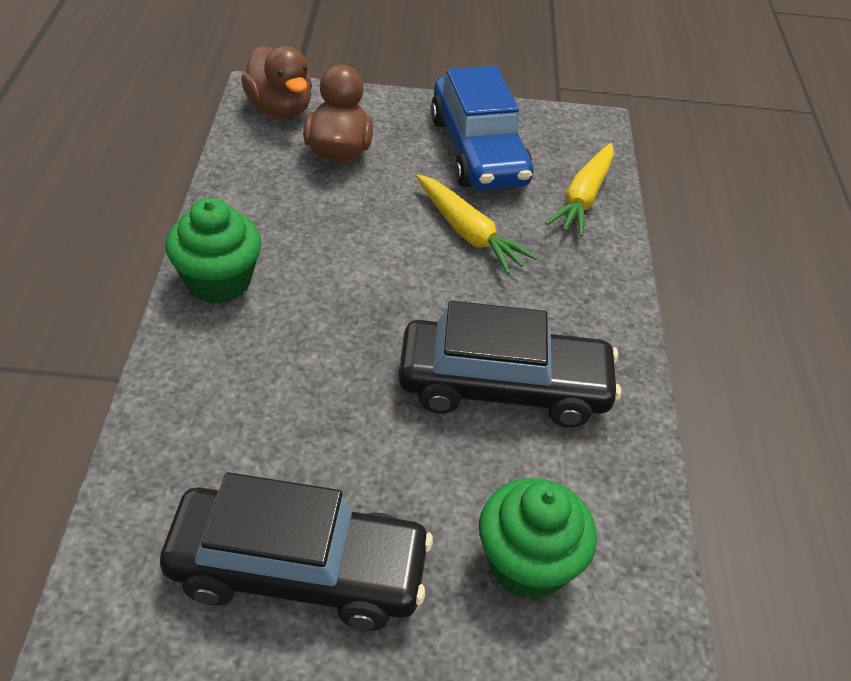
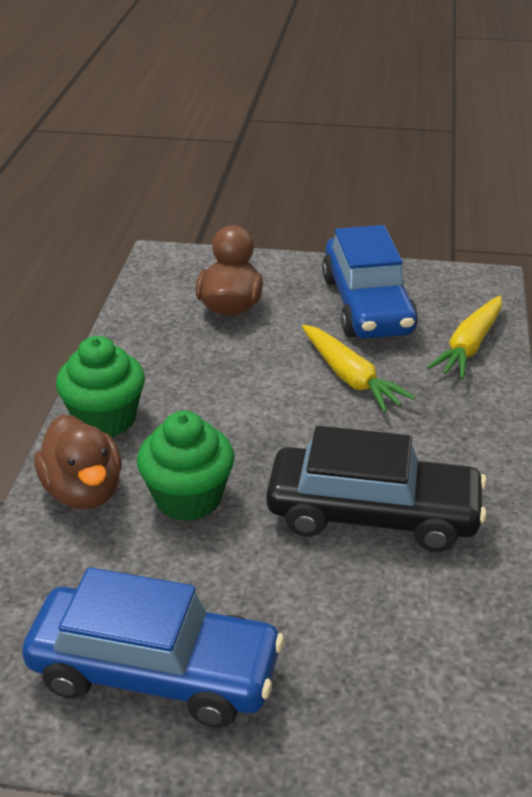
camera: 10 degrees right, 10 degrees down
black car [160,472,433,631] -> blue car [22,567,284,728]
brown duck [241,46,312,118] -> brown duck moved to [34,415,122,510]
green cupcake [479,478,597,600] -> green cupcake moved to [137,411,234,521]

